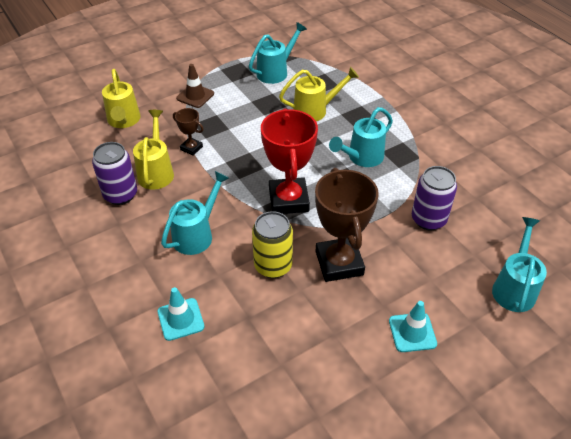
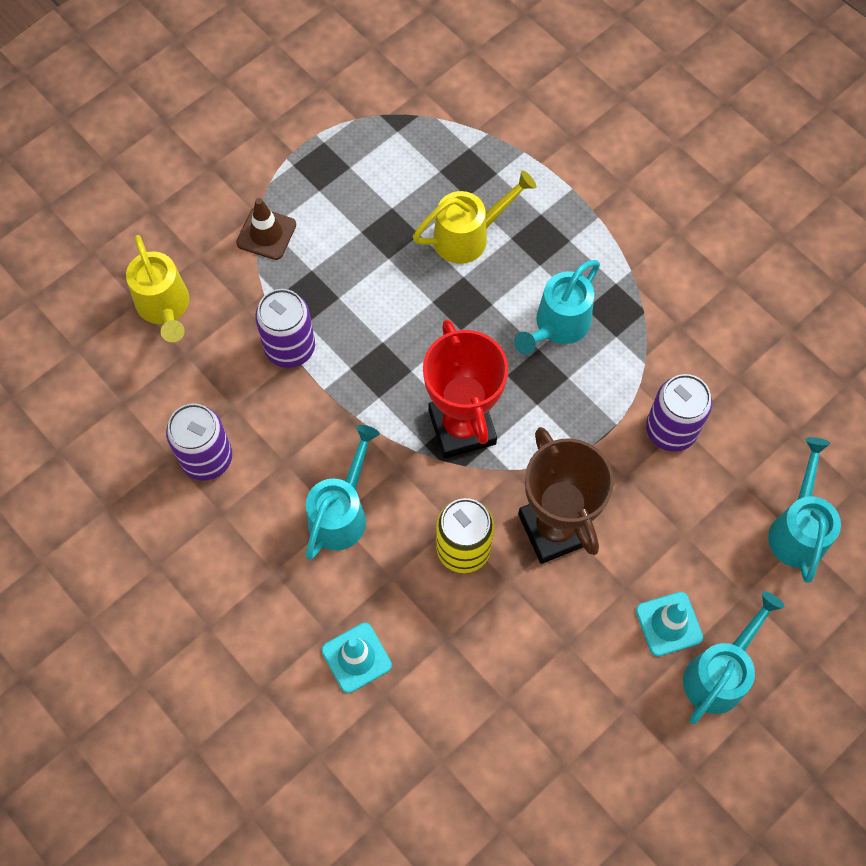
camera: 10 degrees left, 20 degrees up
yellow watering can [133,110,174,190] -> none
brown trophy [173,108,204,156] -> purple can [255,289,315,368]
turquoise watering can [249,22,307,84] -> turquoise watering can moved to [683,591,785,724]

